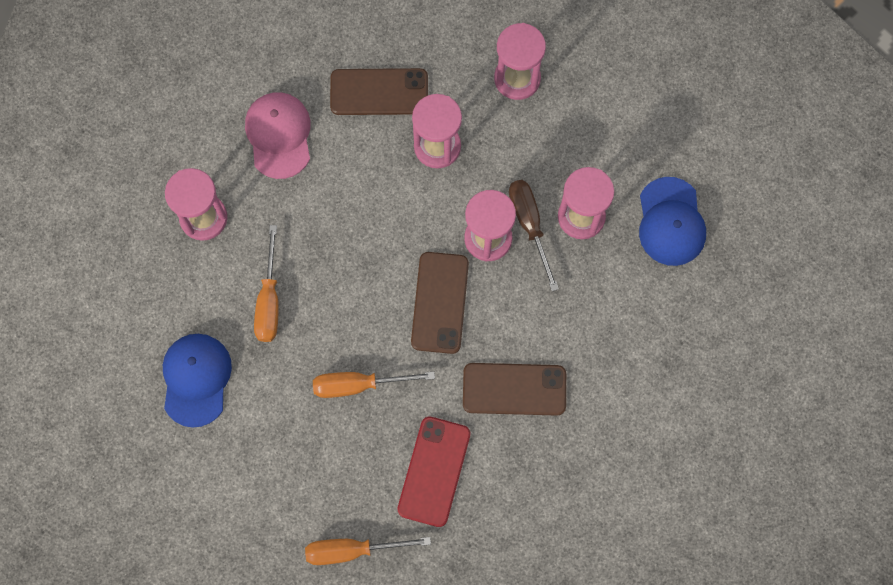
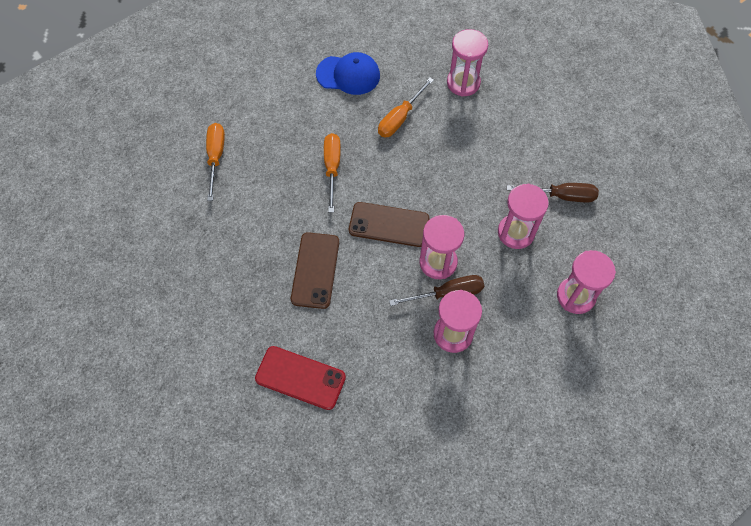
camera: 95 degrees right, 10 degrees down
pink cap [245,92,311,179] -> none
orange screwdriver [254,225,279,342] -> orange screwdriver turned 60 degrees counterclockwise [378,78,434,137]
brown phone [330,68,428,115] -> brown screwdriver [507,183,599,202]
red phone [397,416,471,527] -> red phone moved to [255,346,346,410]
blue cap [639,177,706,266] -> none

